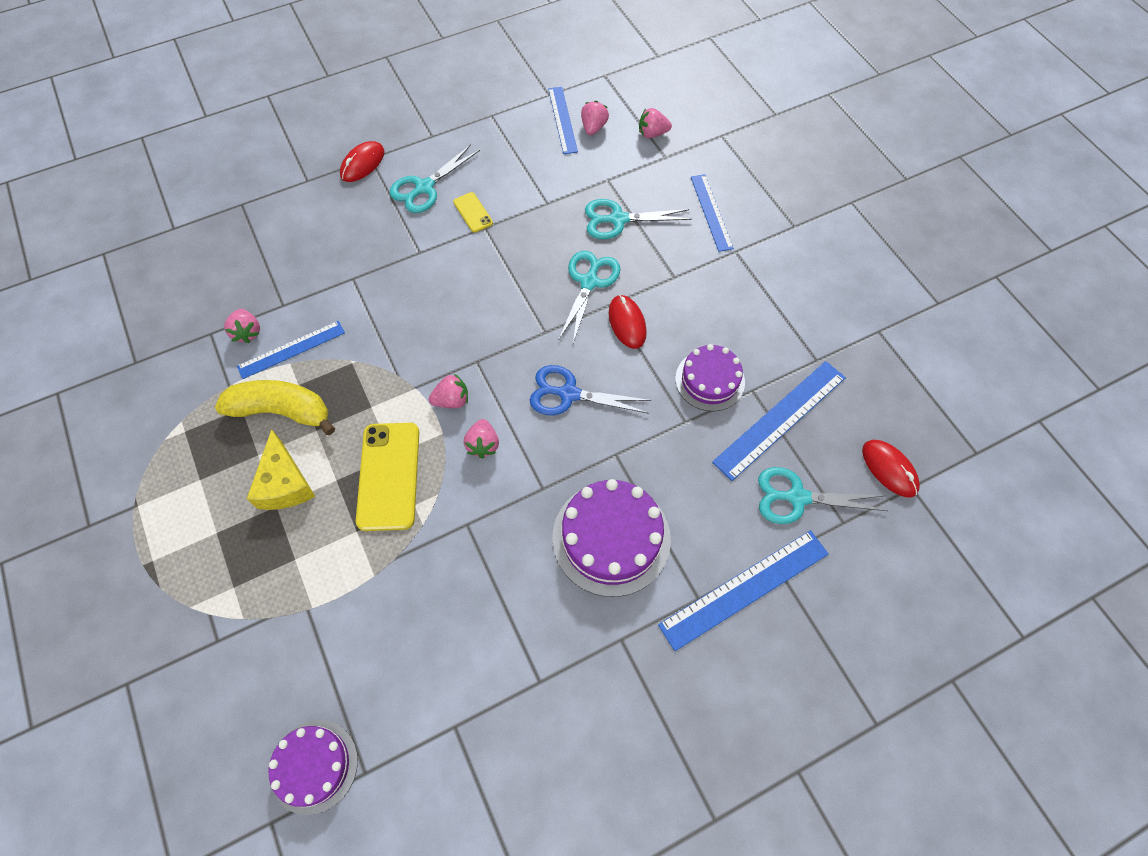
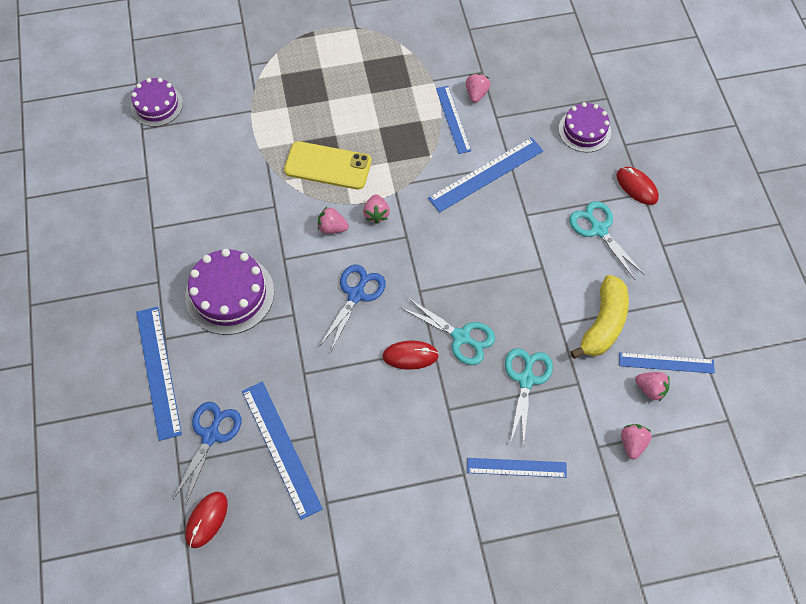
camera: 105 degrees right, 0 degrees up
yellow banana [215,380,335,435] -> yellow banana moved to [570,275,629,359]
pink strawberry [224,309,260,343] -> pink strawberry turned 105 degrees clockwise [466,73,490,103]
yellow cheese [247,429,315,510] -> none
yellow phone [453,192,493,233] -> none
purple cake [675,344,745,411] -> purple cake moved to [559,102,611,152]
turquoise scissors [758,467,887,524] -> blue scissors [173,402,241,504]
red mouse [862,440,920,498] -> red mouse turned 45 degrees counterclockwise [185,492,228,548]
none -> blue ruler [428,137,544,213]

